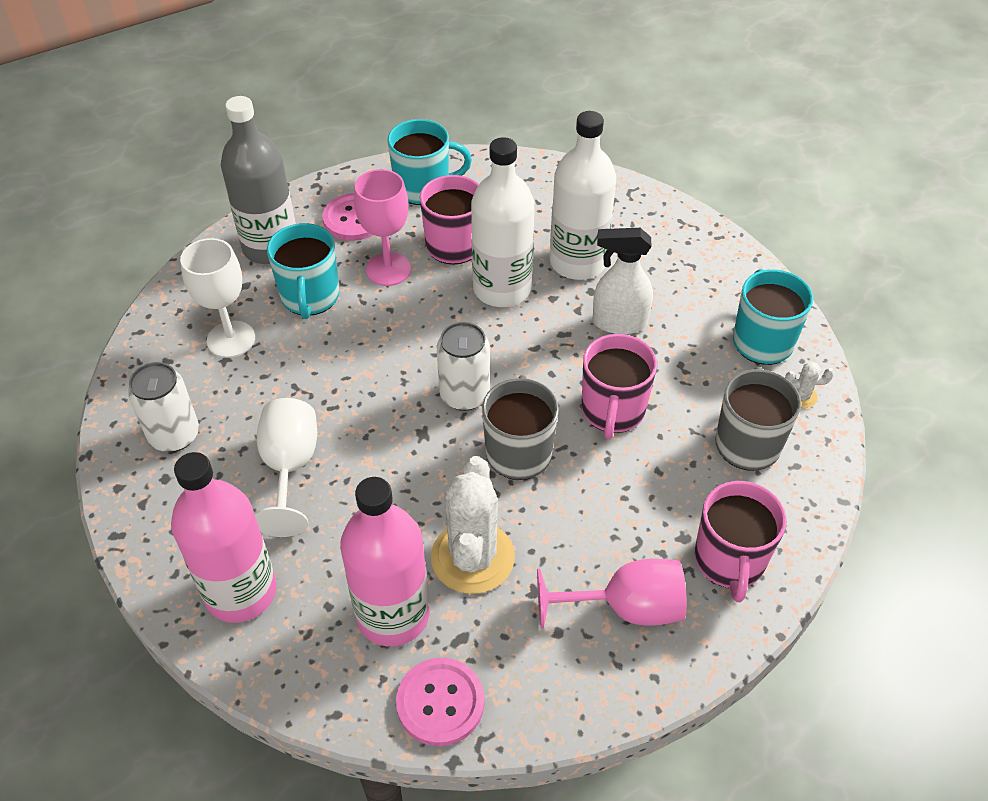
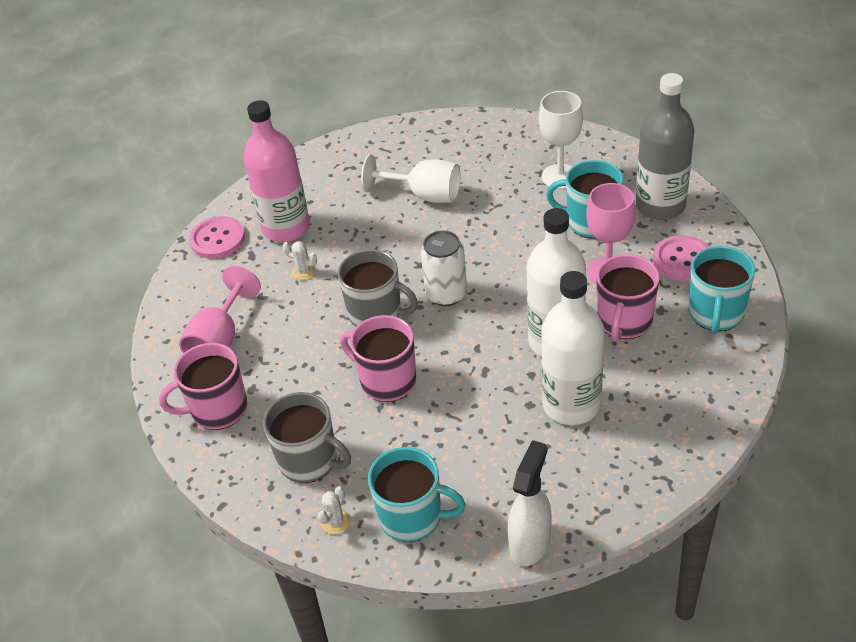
camera: 115 degrees right, 5 degrees down
white can [128,362,199,452] -> none
pink bottle [171,452,277,623] -> none
white cactus [431,456,515,594] -> white cactus [283,241,317,280], size x0.41
white spray bottle [593,228,653,334] -> white spray bottle moved to [507,440,551,566]
pink mug [694,481,787,602] -> pink mug turned 45 degrees counterclockwise [159,343,248,430]

